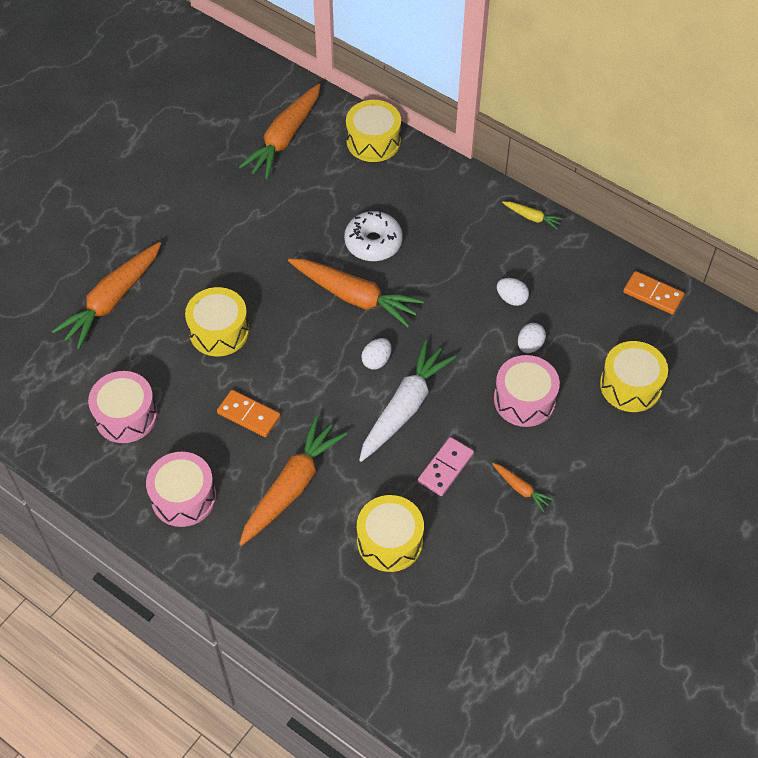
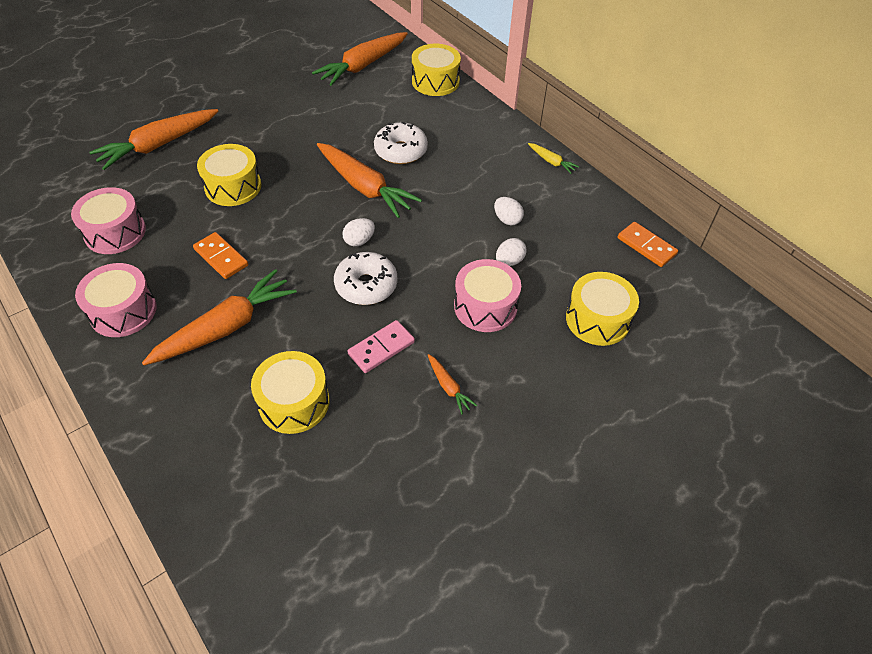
camera: 15 degrees right, 5 degrees down
white carrot [359,340,456,462] -> white donut [334,252,398,305]

